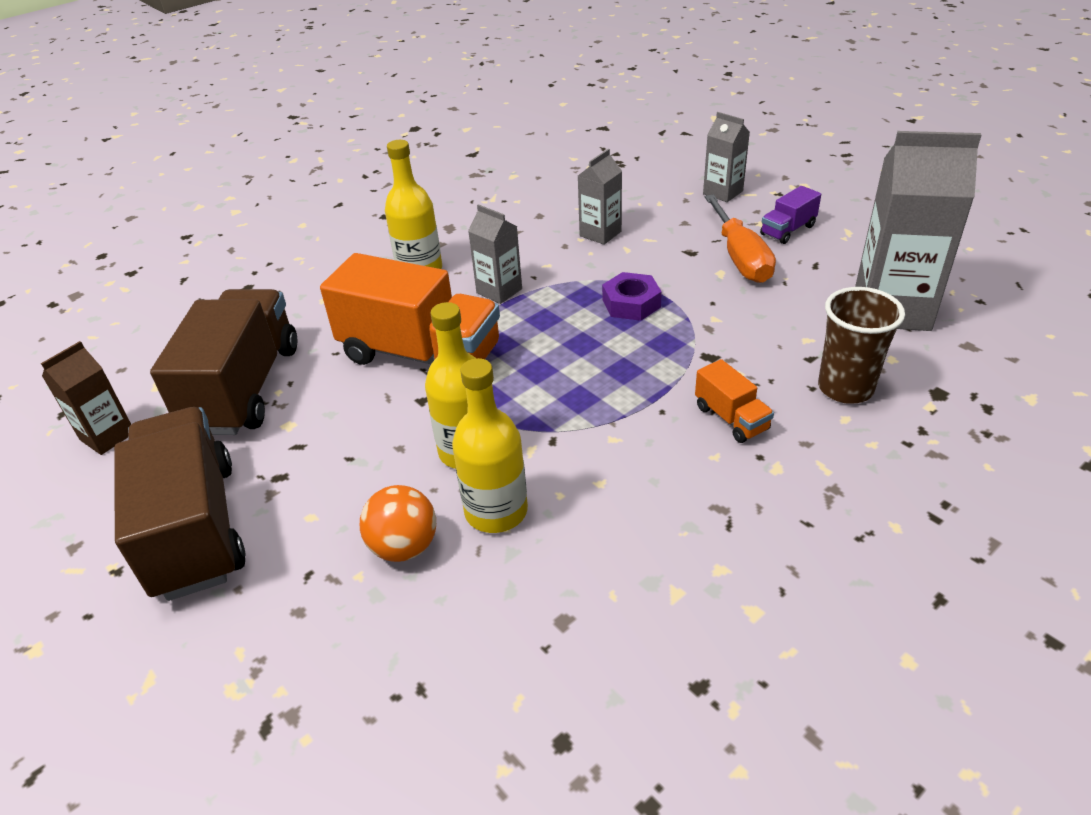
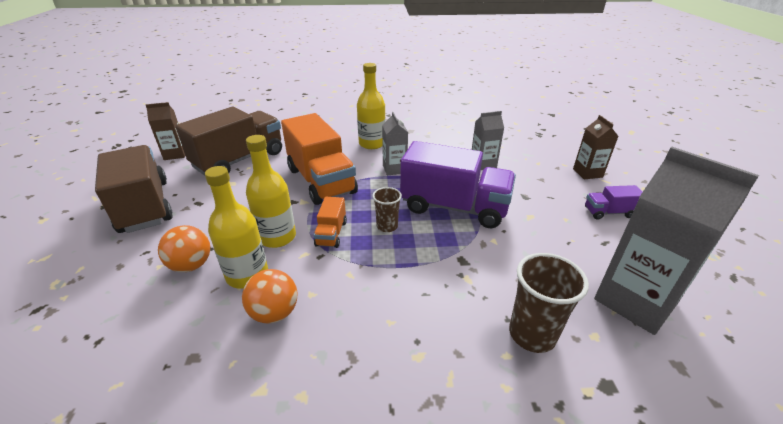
camera: 35 degrees right, 5 degrees down
brown truck [114,407,246,601] -> brown truck turned 45 degrees counterclockwise [95,145,173,233]
purple nut [602,272,662,321] -> purple truck [400,141,516,228]
orange truck [695,359,774,443] -> orange truck moved to [314,197,347,248]
grey carton [703,112,750,202] -> brown carton [573,115,619,179]
orange screwdriver [705,194,776,283] -> none
none -> orange ball [242,269,297,324]
none -> brown cup [372,187,402,232]

